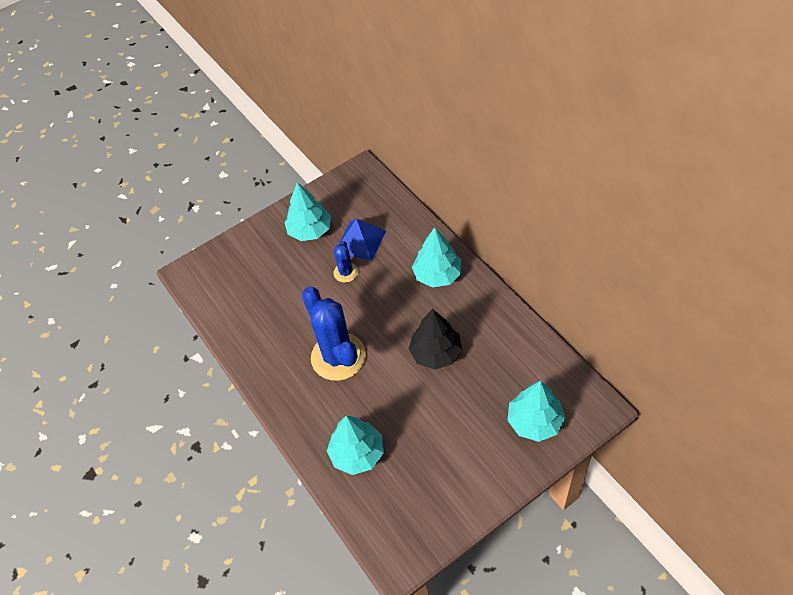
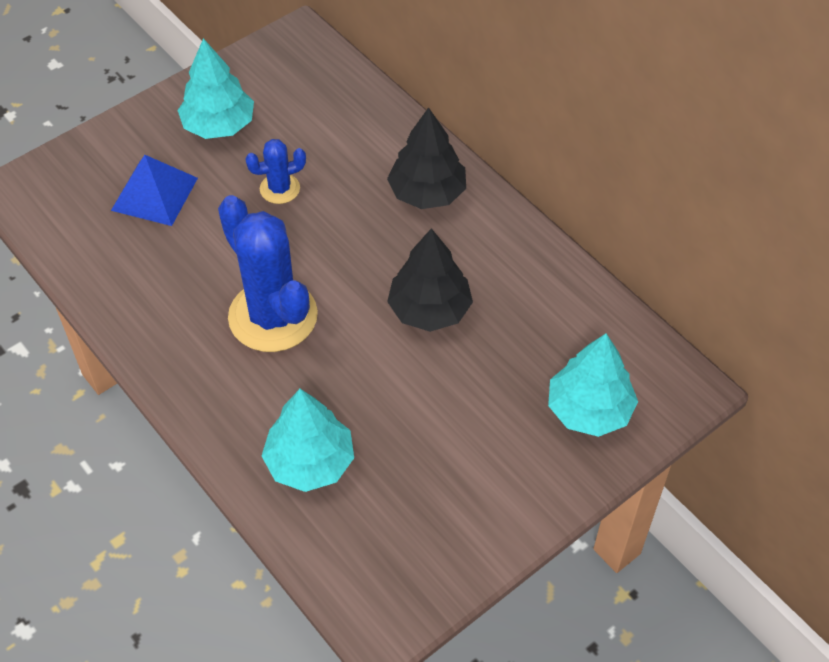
camera: 10 degrees left, 0 degrees up
blue cactus [333,241,358,283] -> blue cactus turned 75 degrees clockwise [245,139,306,204]
blue pyramid [338,219,386,261] -> blue pyramid moved to [111,155,198,226]
turquoise tree [412,227,461,288] -> black tree [387,107,466,209]

